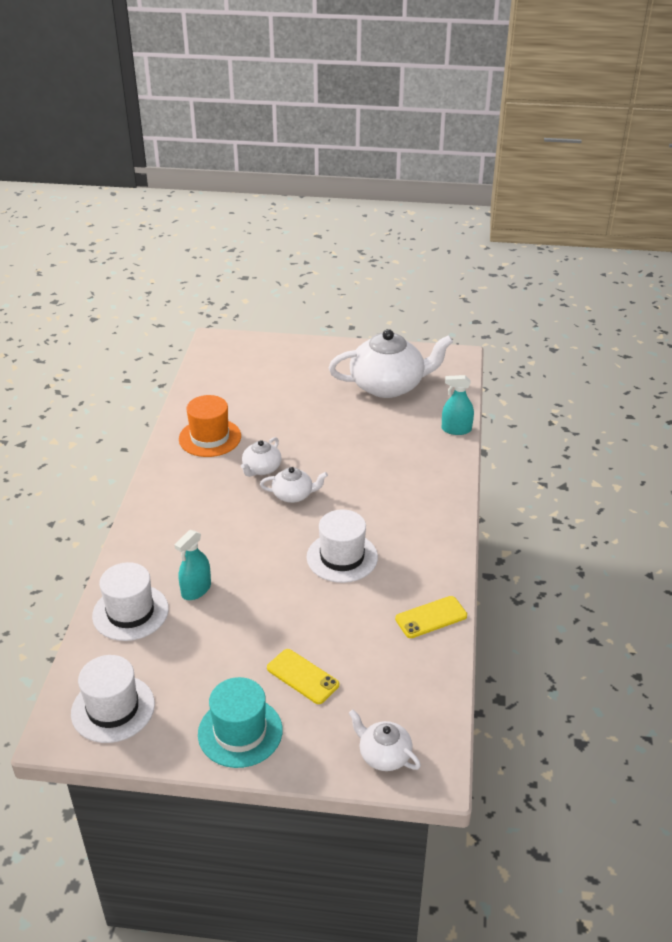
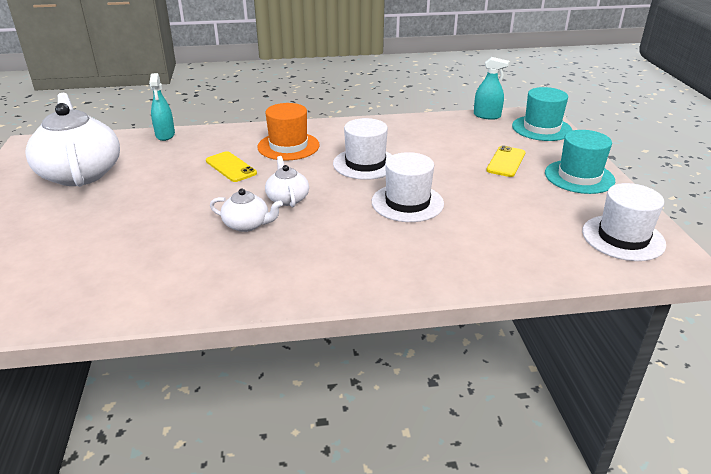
camera: 105 degrees left, 5 degrees down
white hat [92,562,169,641] -> white hat moved to [372,152,444,222]
turquoise spray bottle [174,530,211,600] -> turquoise spray bottle moved to [474,57,510,120]
orange hat [179,395,241,457] -> orange hat moved to [258,103,320,161]
white teapot [349,710,421,771] -> turquoise hat [512,87,572,141]
yellow phone [395,596,467,638] -> yellow phone moved to [206,151,257,182]

